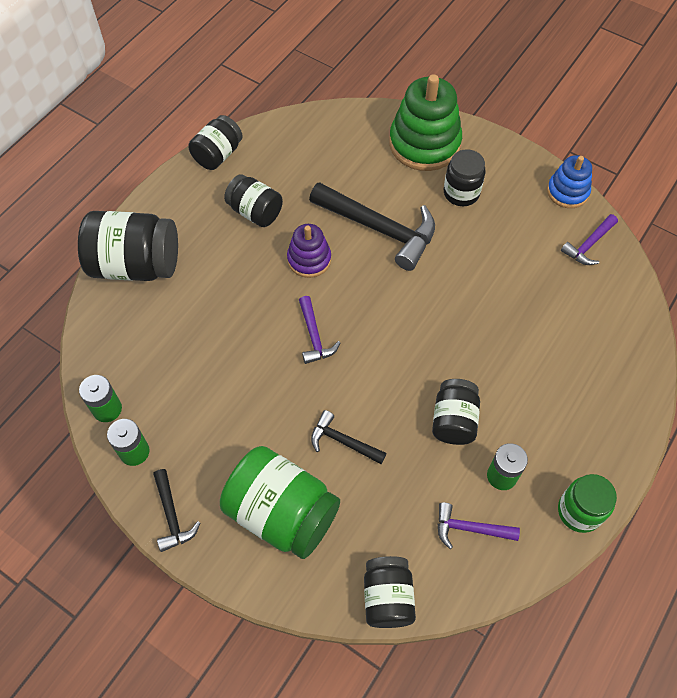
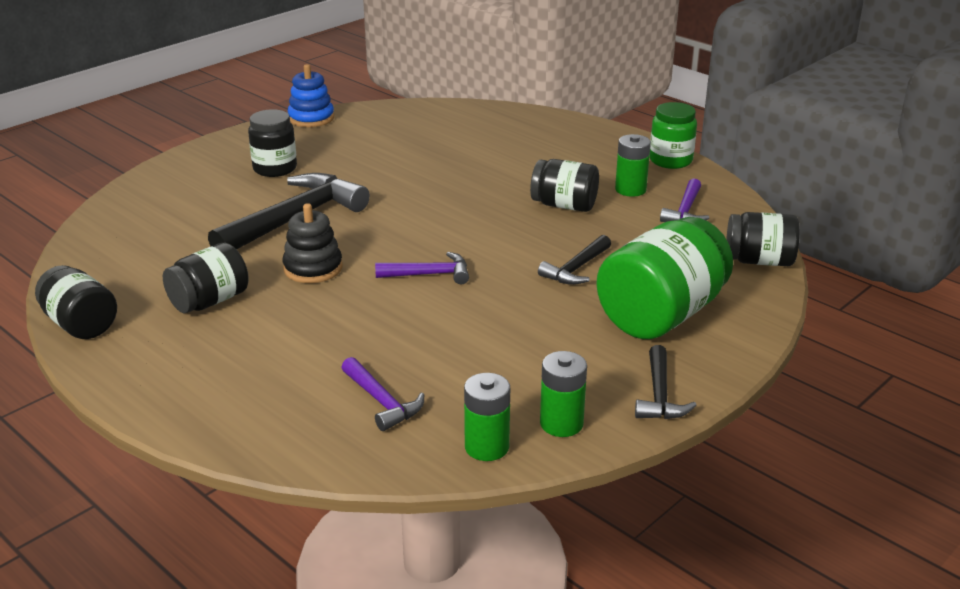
camera: 80 degrees left, 30 degrees down
black jar [78,211,178,281] -> none
black hammer [153,469,200,552] -> black hammer turned 105 degrees clockwise [635,345,697,419]
purple stacking toy [287,224,331,278] -> black stacking toy [283,203,343,283]
green stacking toy [389,74,462,171] -> none
purple hammer [561,214,618,265] -> purple hammer moved to [341,357,424,431]

